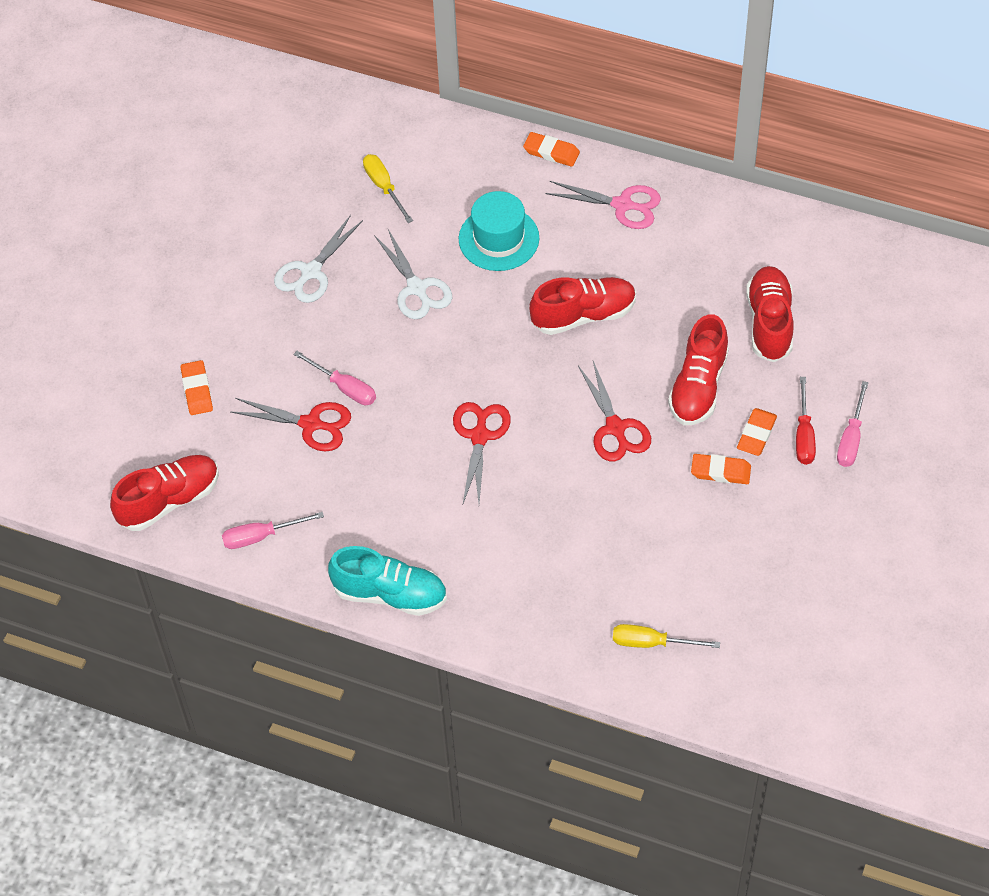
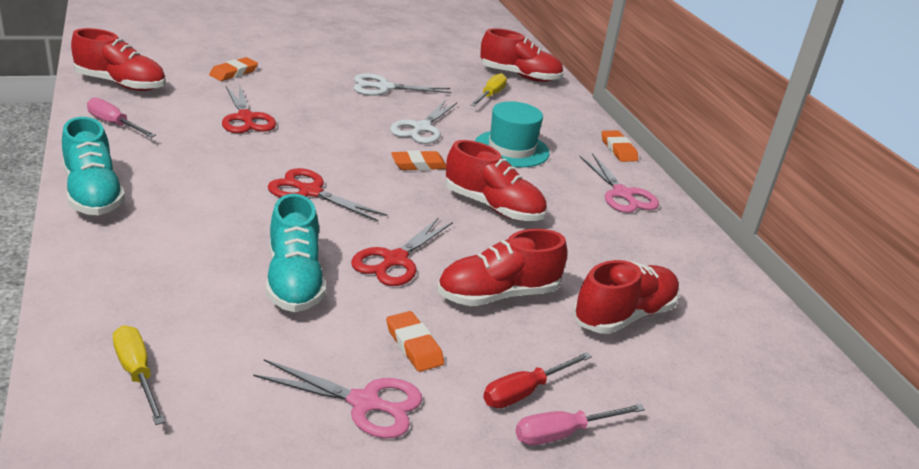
camera: 45 degrees right, 25 degrees down
pink screwdriver [293,351,376,405] -> none
red scissors [453,402,511,503] -> red scissors turned 120 degrees counterclockwise [268,168,387,221]
orange eraser [737,408,777,456] -> orange eraser moved to [391,150,446,170]
none -> pink scissors [253,359,422,438]
none -> turquoise shoe [266,194,326,312]
none -> red shoe [480,28,563,82]

